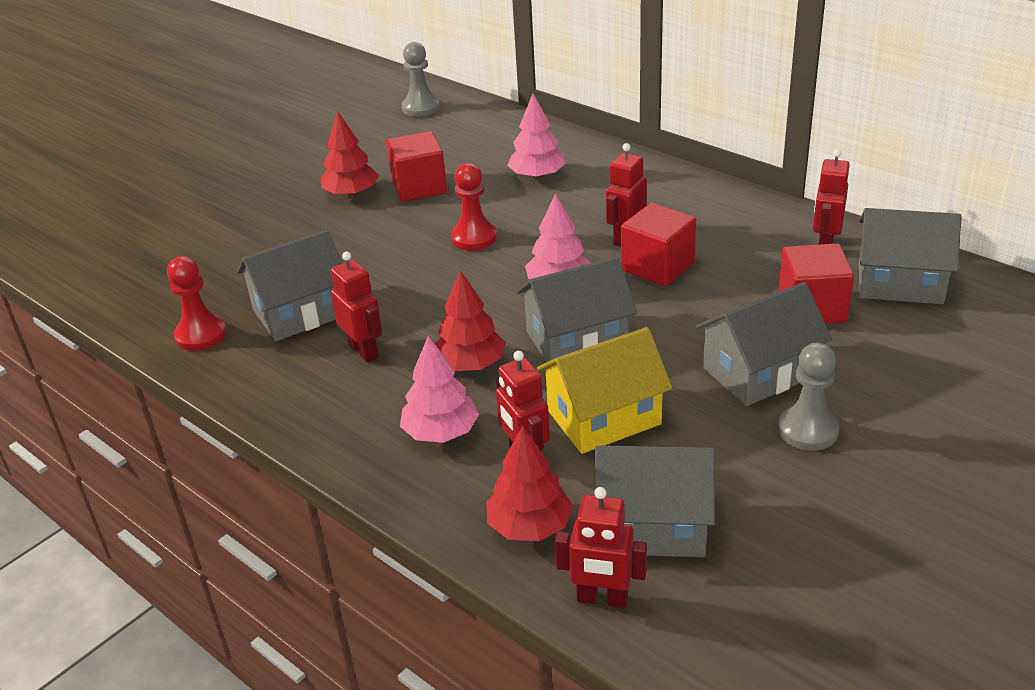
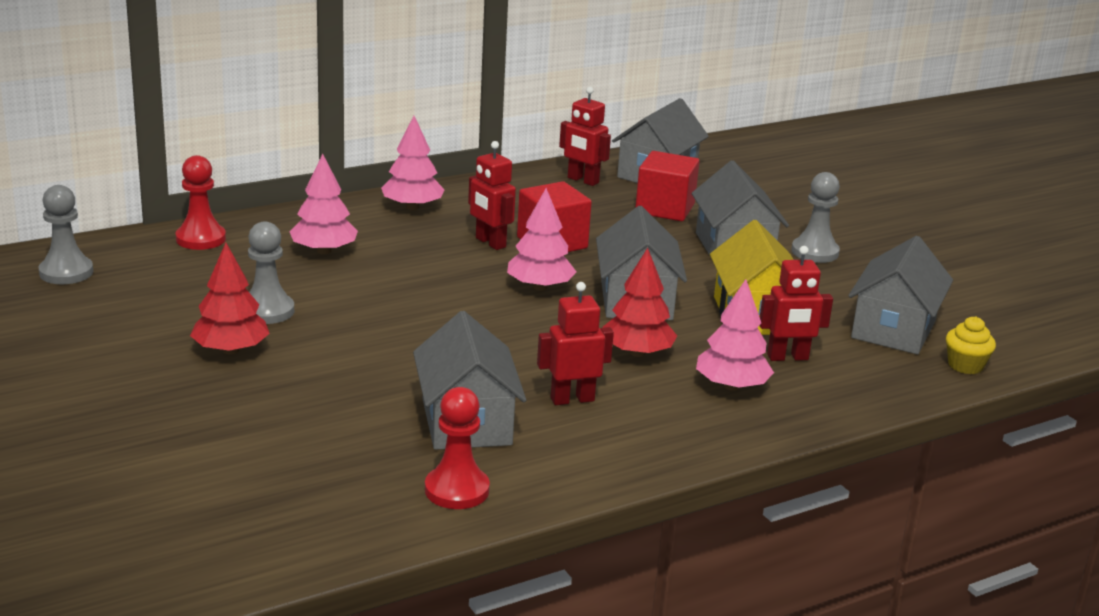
camera: 75 degrees left, 10 degrees down
red cube [386,131,447,202] -> grey pawn [248,221,294,324]
red pawn [451,163,497,251] -> red pawn moved to [176,155,226,250]
red tree [486,425,573,541] -> none
red robot [555,487,647,608] -> yellow cupcake [946,316,996,374]
none -> pink tree [381,116,445,210]

